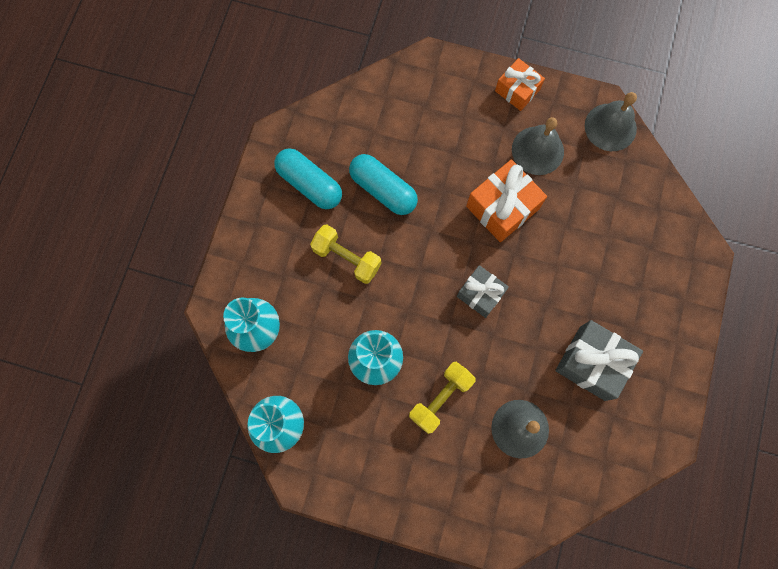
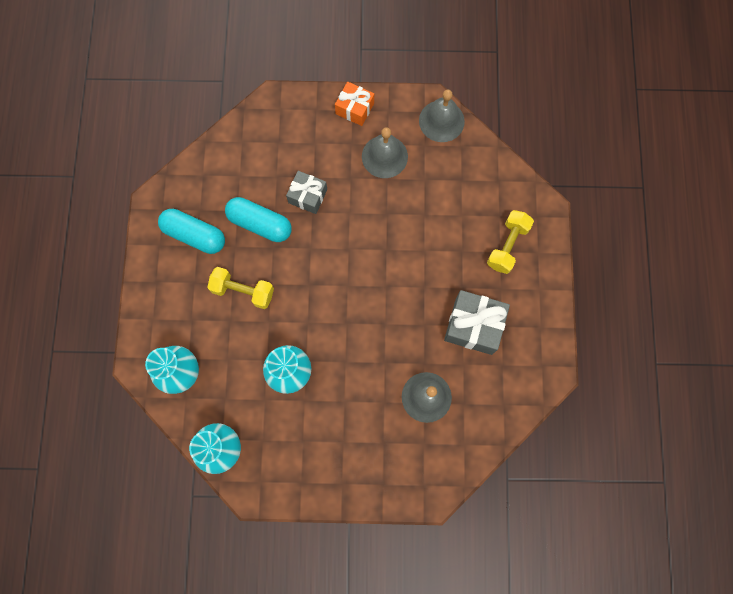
camera: 15 degrees left, 0 degrees up
yellow dumbbell [409,362,476,434] -> yellow dumbbell moved to [487,210,534,274]
grey gift [457,265,509,318] -> grey gift moved to [286,171,327,214]
orange gift [466,159,547,242] -> none

